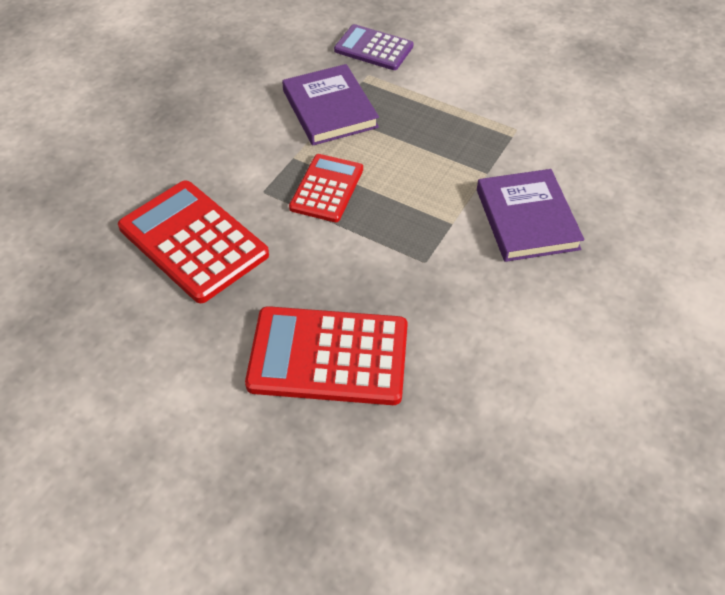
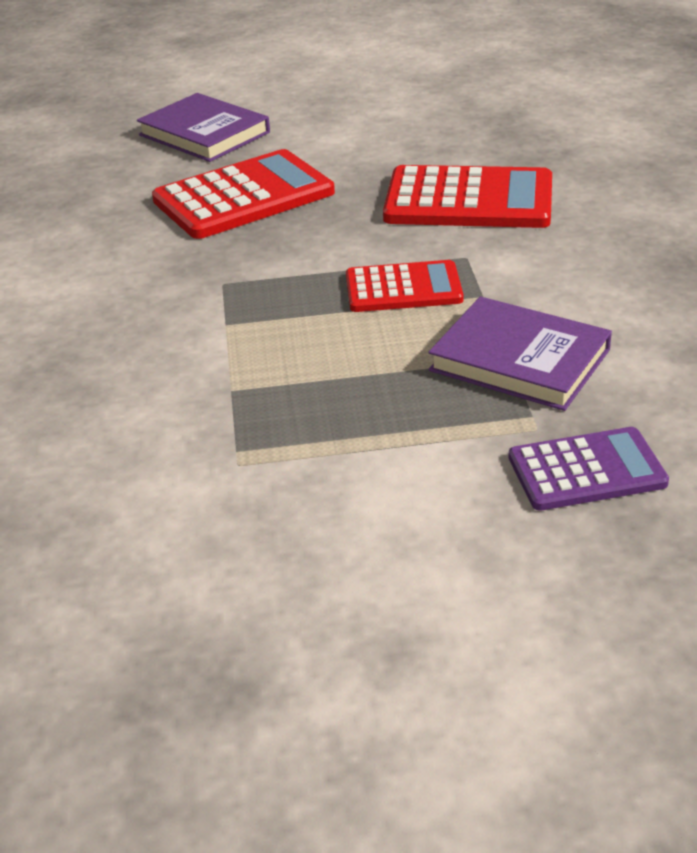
camera: 145 degrees right, 15 degrees down
red calculator [289,154,363,222] -> red calculator turned 75 degrees counterclockwise [346,260,463,312]
purple book [477,169,584,262] -> purple book moved to [137,93,270,162]

